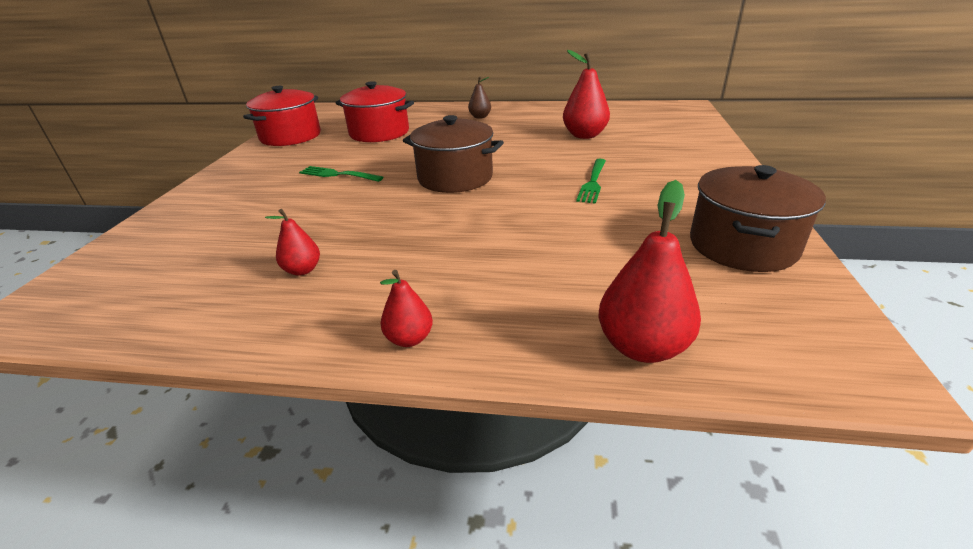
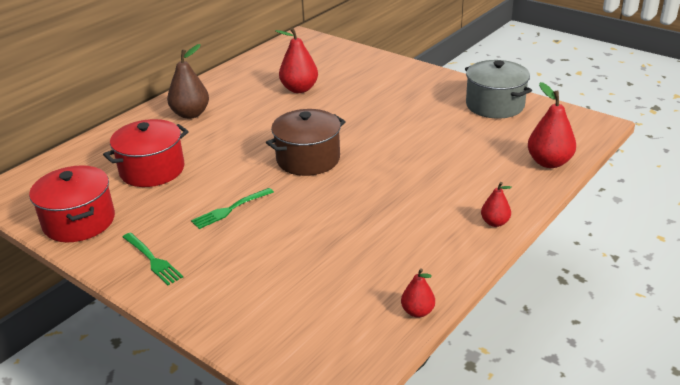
camera: 60 degrees left, 0 degrees up
red pear [265,209,320,276] -> red pear moved to [401,268,435,318]
brown pear [468,76,491,119] -> brown pear [167,44,209,119], size x1.75
green fork [576,159,606,204] -> green fork moved to [123,232,183,285]
brown pot [690,165,826,272] -> grey pot [465,60,532,118]

